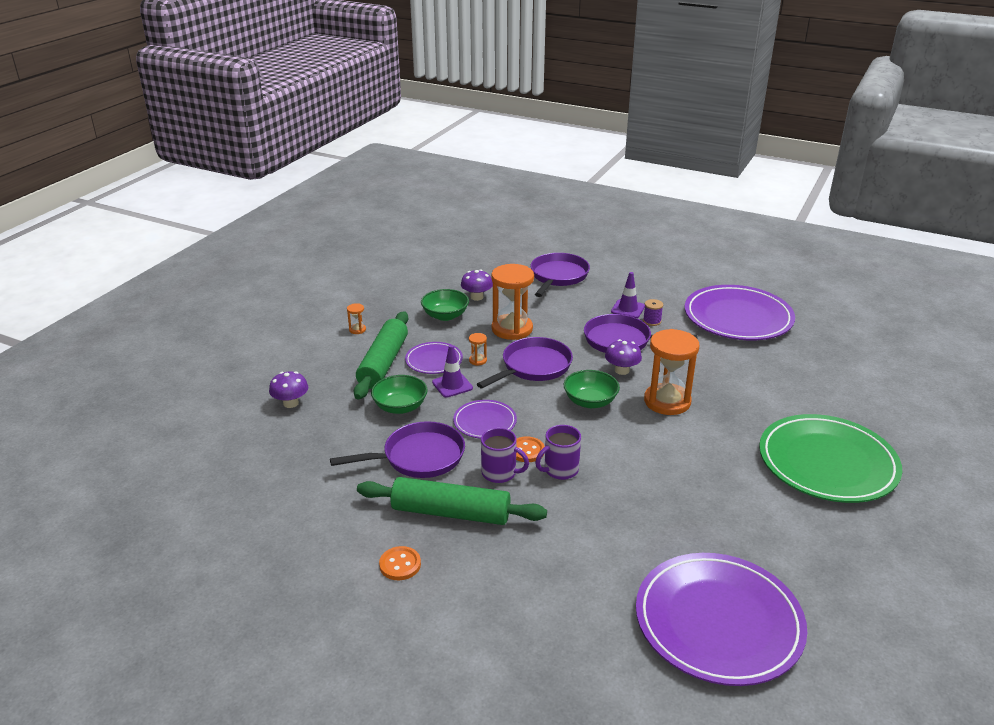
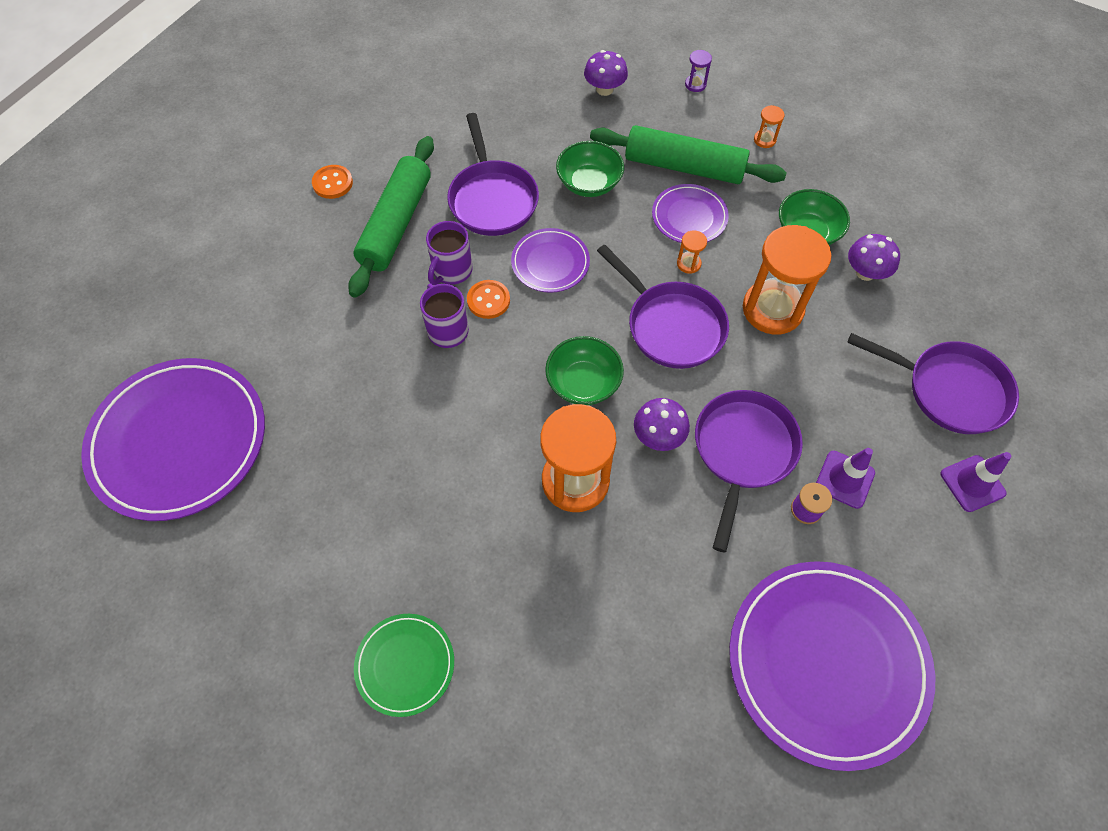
camera: 95 degrees right, 30 degrees up
purple traffic cone [432,345,473,398] -> purple traffic cone moved to [941,452,1011,512]
green plate [759,414,902,503] -> green plate [354,614,454,717], size x0.50
none -> purple hourglass [685,50,712,92]

